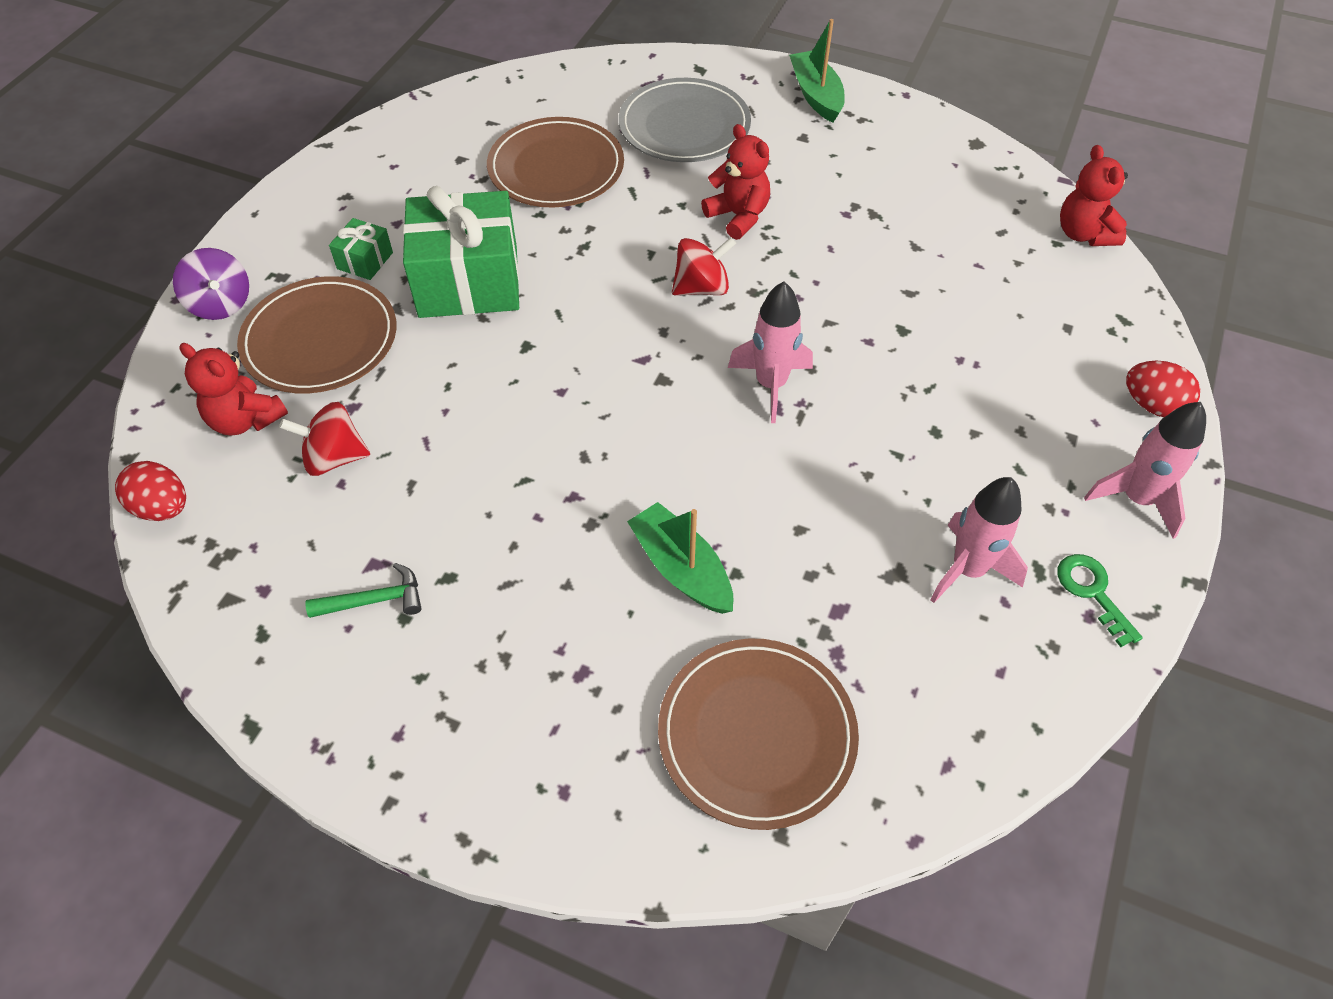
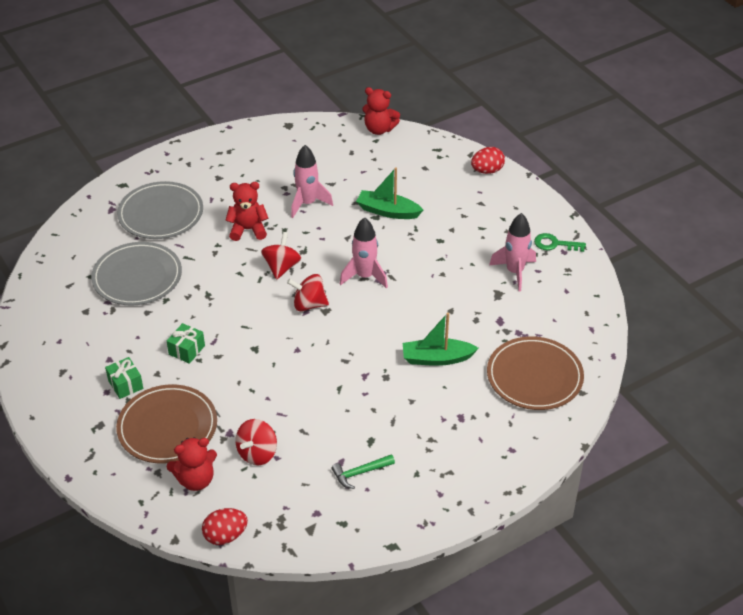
camera: 55 degrees left, 10 degrees down
purple spinning top [173,248,249,320] -> none
green hammer [305,563,421,618] -> green hammer turned 135 degrees counterclockwise [331,454,395,489]
green gift [403,186,519,318] -> green gift [167,323,205,364], size x0.44
brown plate [487,117,624,208] -> grey plate [91,242,182,306]
green boat [789,19,845,123] -> green boat moved to [356,167,423,219]
pink rocket [1084,402,1206,539] -> pink rocket moved to [291,145,333,218]
none -> red spinning top [287,274,329,311]

